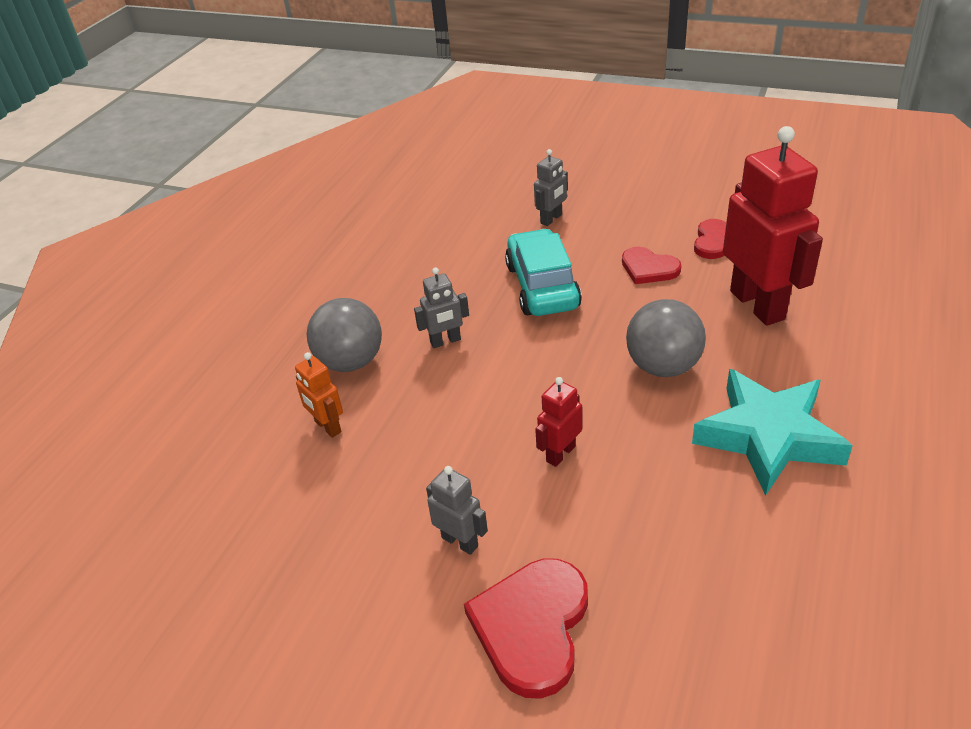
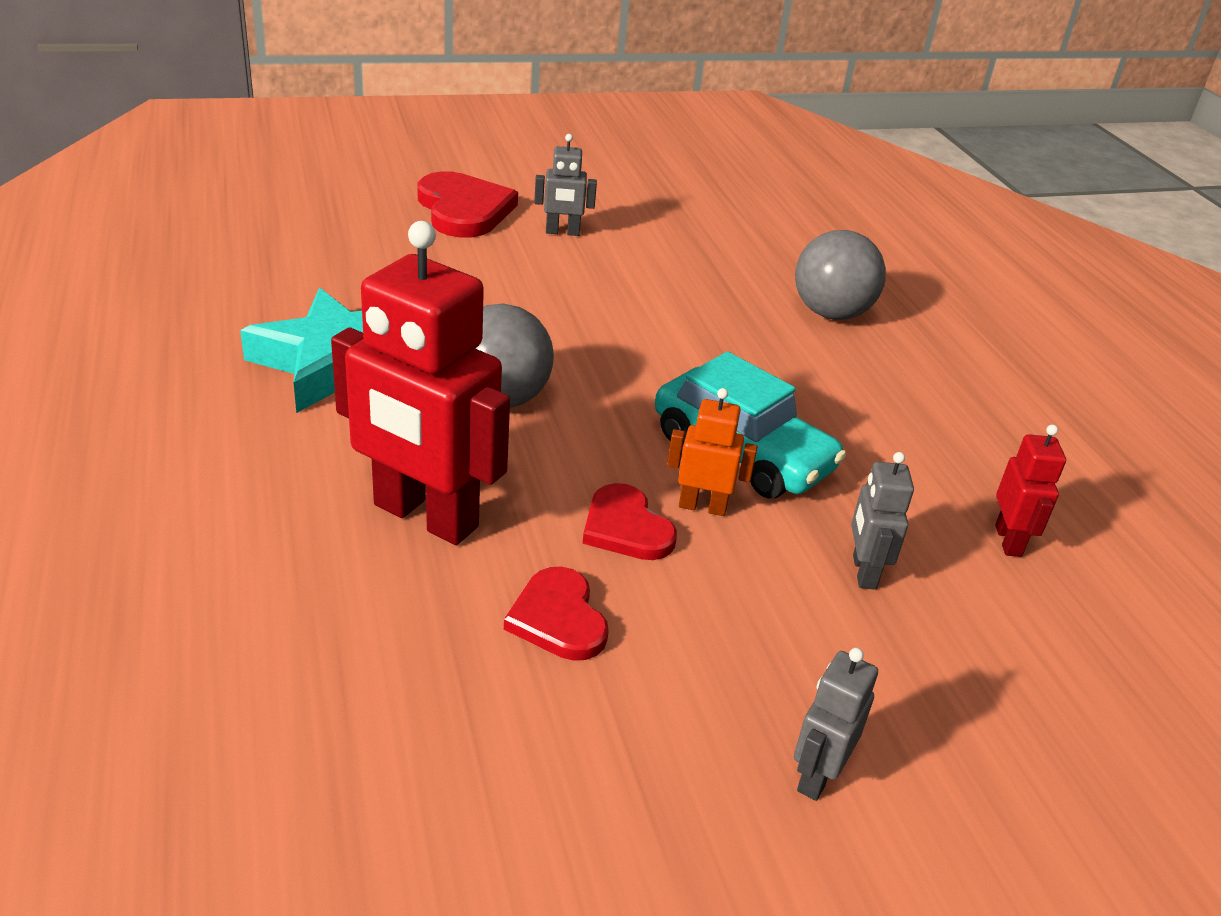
camera: 135 degrees right, 5 degrees down
orange robot [295,352,343,438] -> orange robot moved to [667,388,757,516]
grey robot [414,268,469,348] -> grey robot moved to [794,648,878,801]
red robot [535,377,582,467] -> red robot moved to [995,425,1066,557]
red heart [622,247,681,284] -> red heart turned 120 degrees counterclockwise [582,483,677,560]

